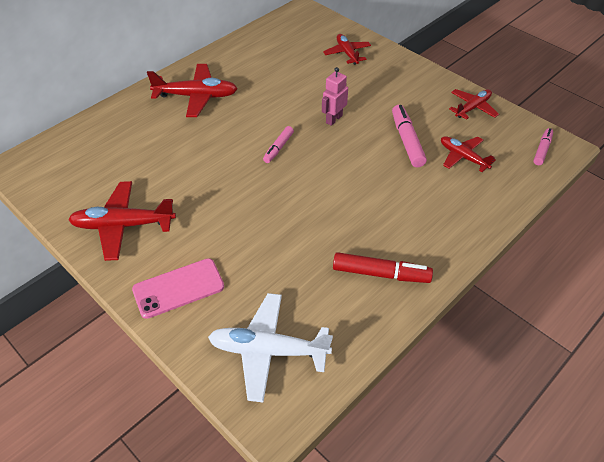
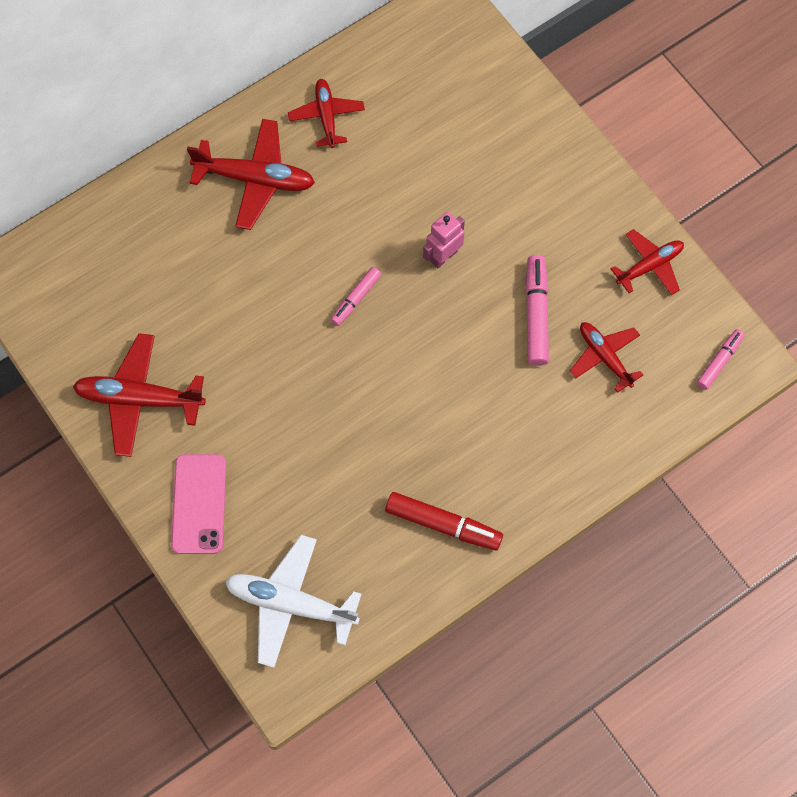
camera: 10 degrees right, 20 degrees up
pink phone [132,258,224,319] -> pink phone turned 75 degrees counterclockwise [171,454,226,554]
red plane [323,34,371,65] -> red plane moved to [288,79,365,148]

